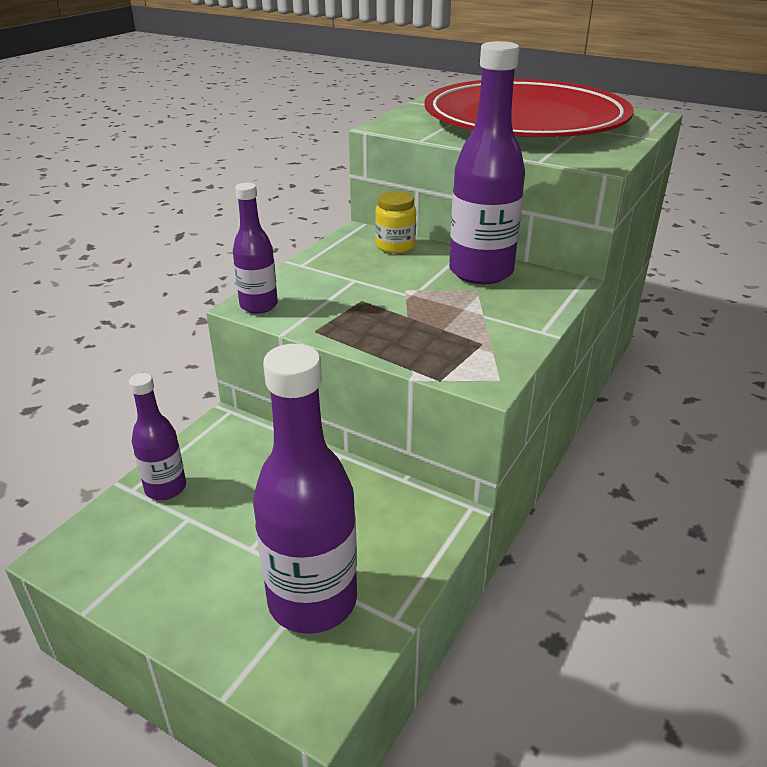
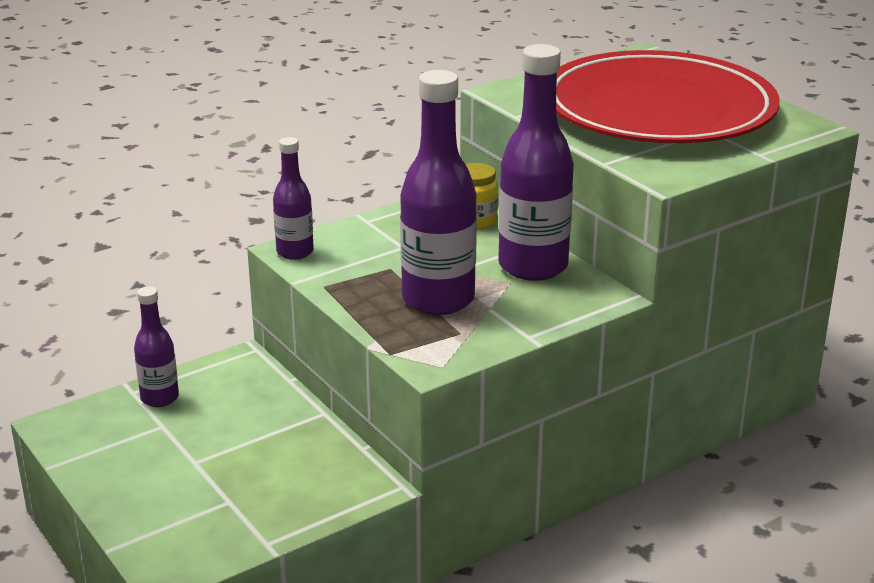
camera: 25 degrees right, 5 degrees down
purple bottle [253,344,357,634] -> purple bottle moved to [400,70,477,315]

